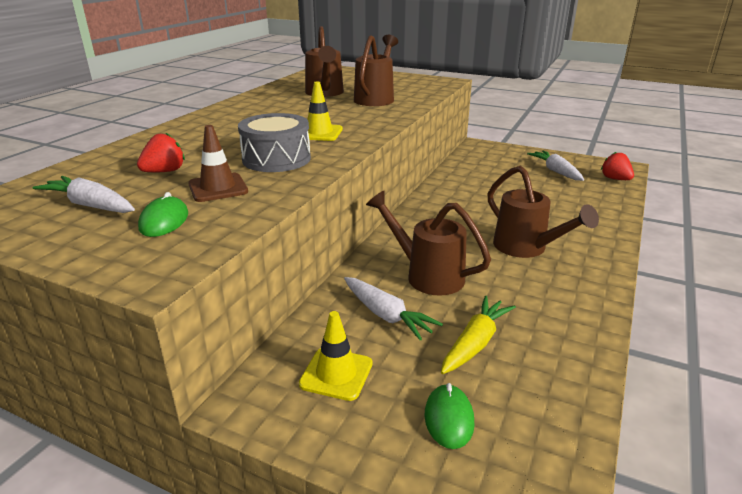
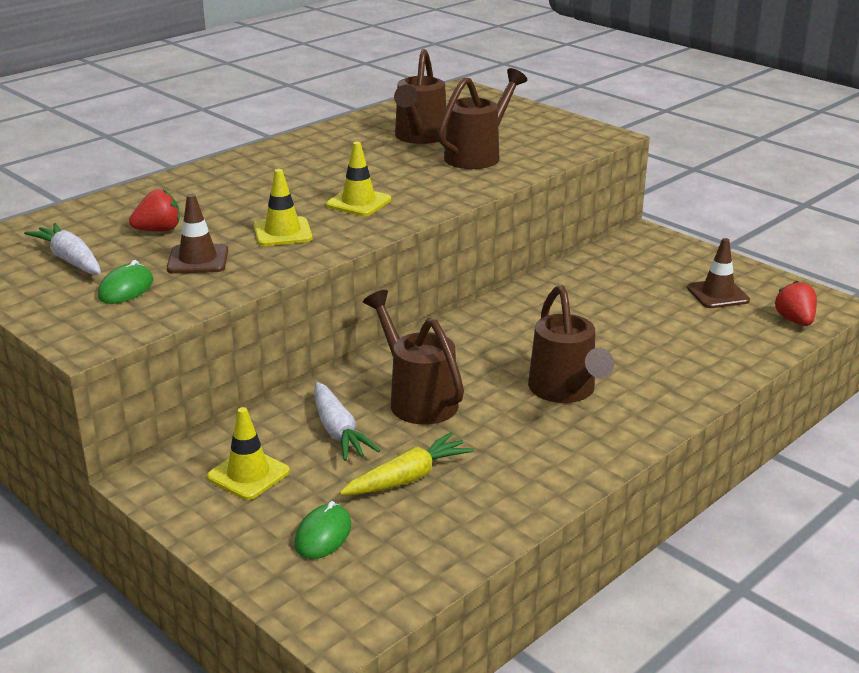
camera: 20 degrees right, 0 degrees up
grey drum [238,113,311,172] -> yellow traffic cone [254,169,313,246]
white carrot [527,150,584,181] -> brown traffic cone [687,238,750,308]

